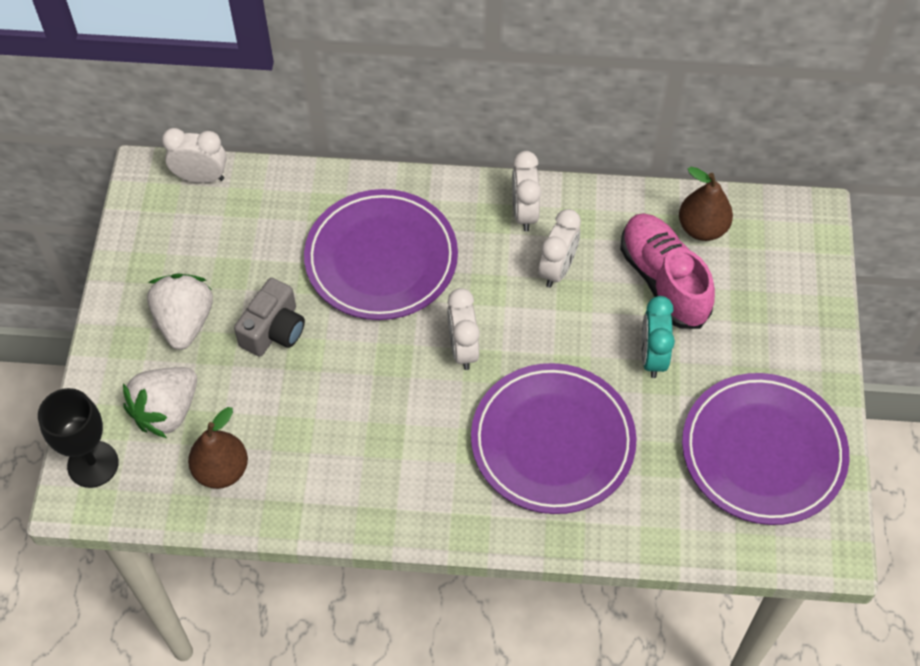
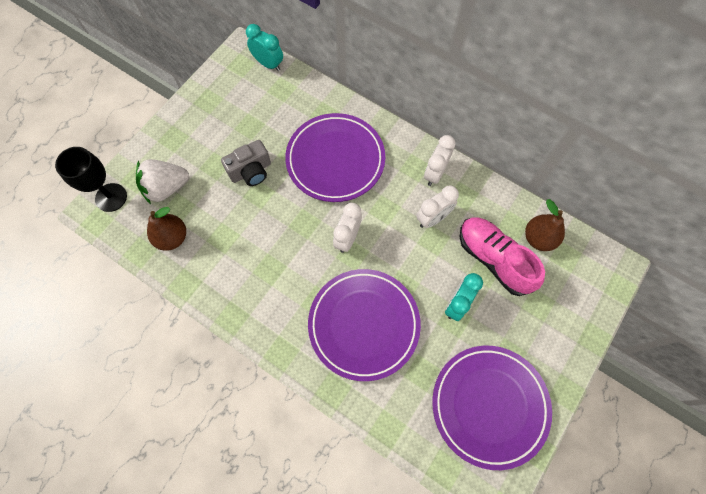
camera: 30 degrees right, 10 degrees up
white strawberry [147,273,213,350] -> none
white clock [162,128,227,183] -> turquoise clock [246,24,283,71]
pink shoe [620,213,715,329] -> pink shoe turned 45 degrees counterclockwise [460,217,545,296]

